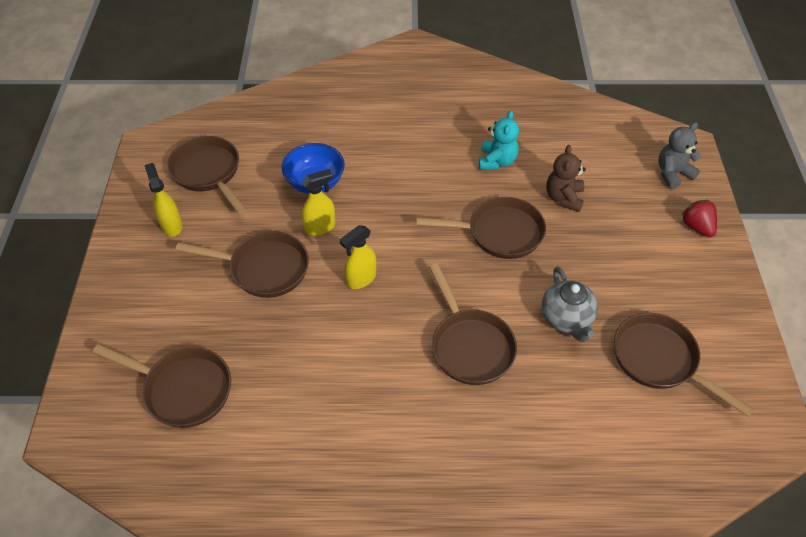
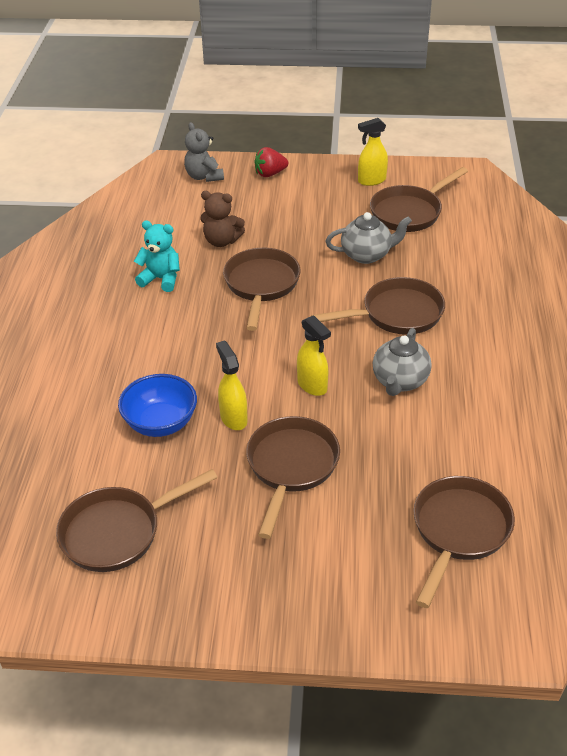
camera: 85 degrees left, 10 degrees down
yellow spray bottle [145,163,182,237] -> yellow spray bottle moved to [358,118,388,186]
none -> grey teapot [373,328,432,396]

